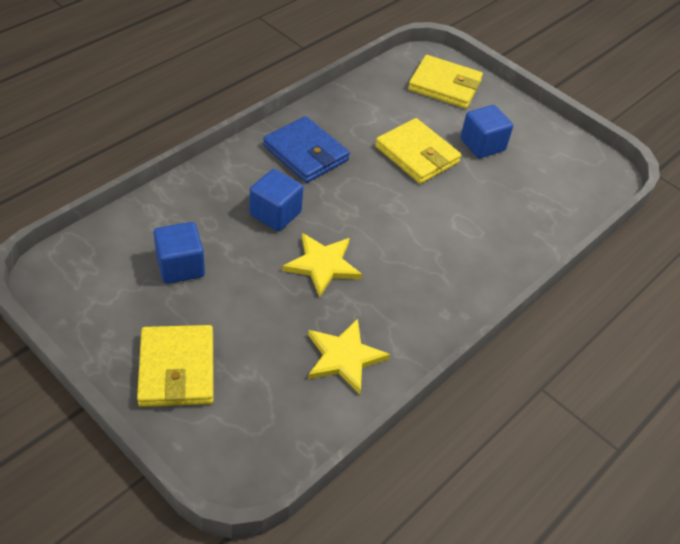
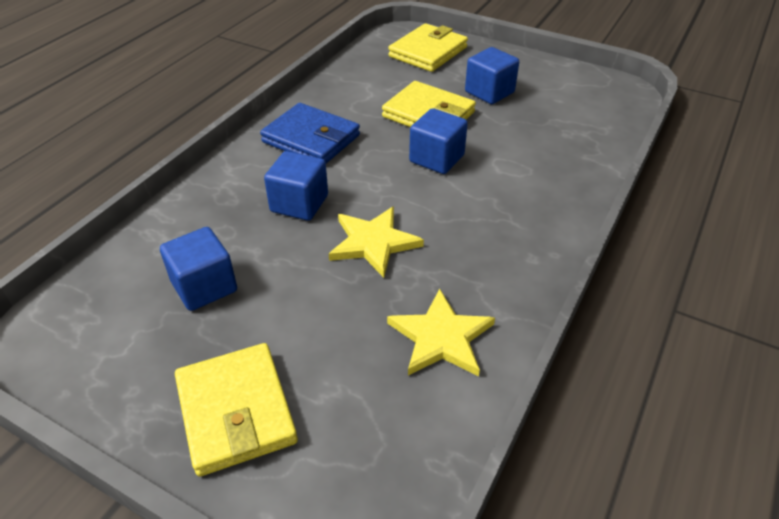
camera: 10 degrees left, 5 degrees down
yellow wallet [408,55,483,108] -> yellow wallet turned 60 degrees counterclockwise [388,23,468,72]
none -> blue cube [409,108,468,174]

